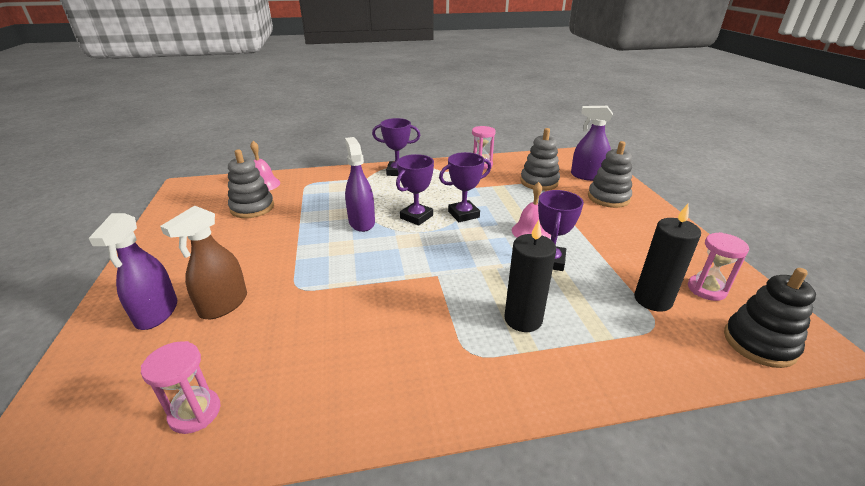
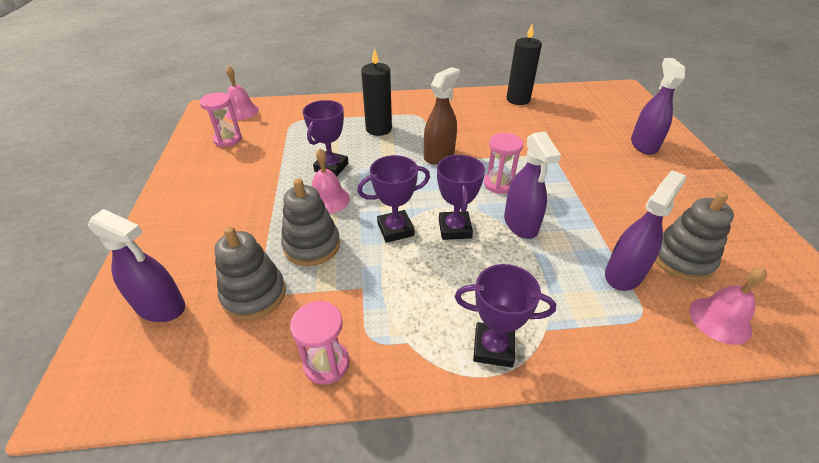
camera: 175 degrees left, 10 degrees up
pink hourglass [141,341,221,434] -> pink hourglass moved to [484,133,523,194]
brown spray bottle [160,206,247,319] -> brown spray bottle moved to [424,67,460,164]
purple trophy [396,154,434,226] -> purple trophy turned 45 degrees counterclockwise [437,155,485,240]
grey stacking toy [588,141,632,208] -> grey stacking toy moved to [281,178,340,266]
black candle [634,204,701,312] -> black candle moved to [506,25,542,105]
black stacking toy [724,268,816,368] -> pink bell [225,66,259,120]
none -> purple spray bottle [605,170,686,291]

